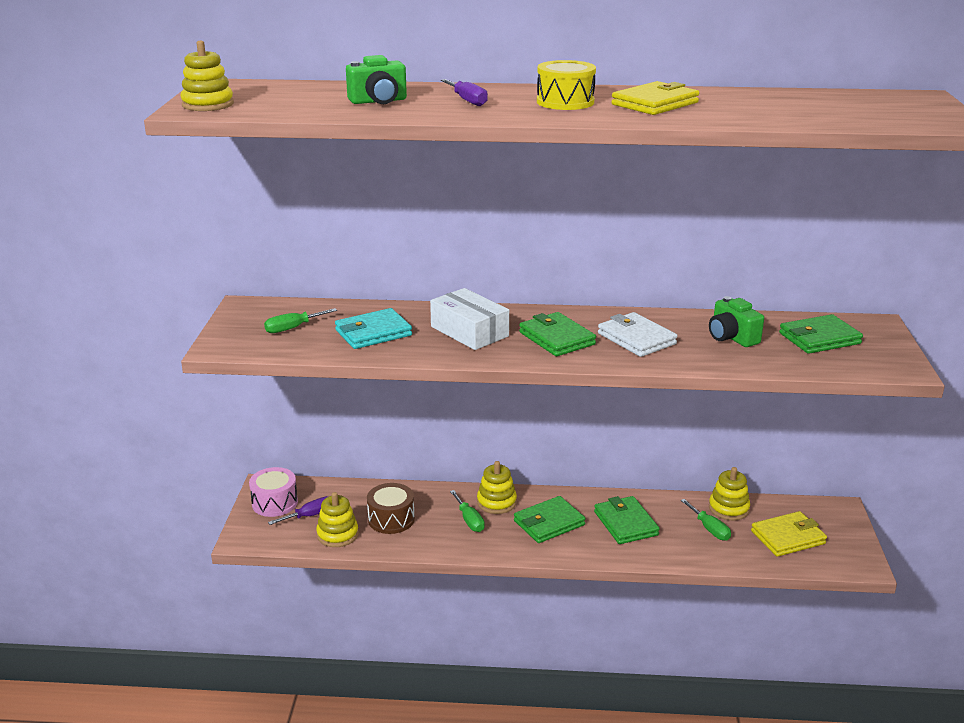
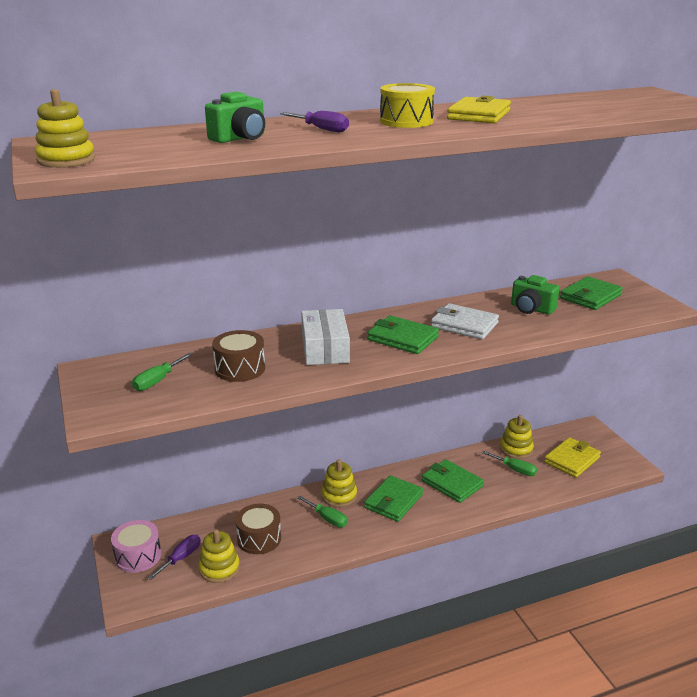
camera: 25 degrees left, 0 degrees up
turquoise wallet [335,308,412,349] -> brown drum [212,330,265,382]
white box [430,288,509,350] -> white box turned 60 degrees clockwise [301,309,350,365]

